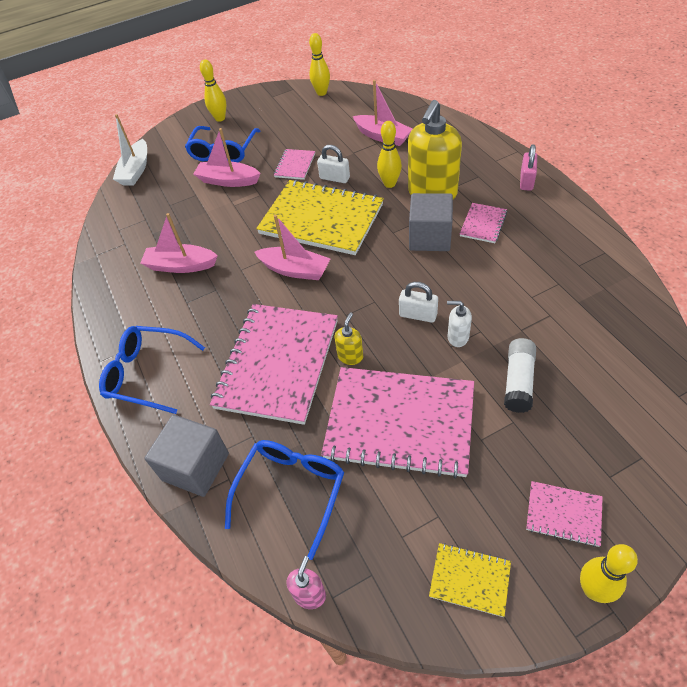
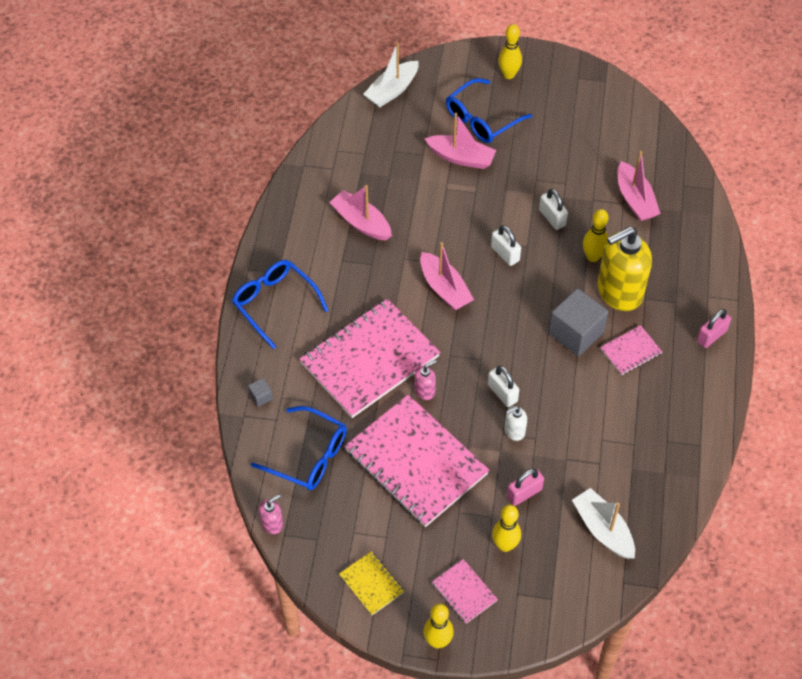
camera: 30 degrees right, 5 degrees up
grey cube [144,415,229,497] -> grey cube [248,378,273,407], size x0.43
pink boat [193,128,260,187] -> pink boat turned 150 degrees clockwise [425,113,496,169]
blue glasses [225,440,344,560] -> blue glasses turned 60 degrees clockwise [251,406,347,490]
yellow notebook [256,179,384,255] -> white padlock [491,225,521,266]
pink notebook [274,149,315,180] -> none
yellow bowling pin [309,33,330,96] -> yellow bowling pin moved to [492,505,521,552]
yellow soap dispenser [334,313,363,365] -> pink soap dispenser [414,360,437,400]
white soap dispenser [447,301,472,347] -> white soap dispenser turned 75 degrees counterclockwise [505,406,527,441]
white glue stick [504,338,536,413] -> pink padlock [507,468,544,506]
none -> white boat [572,488,635,559]

